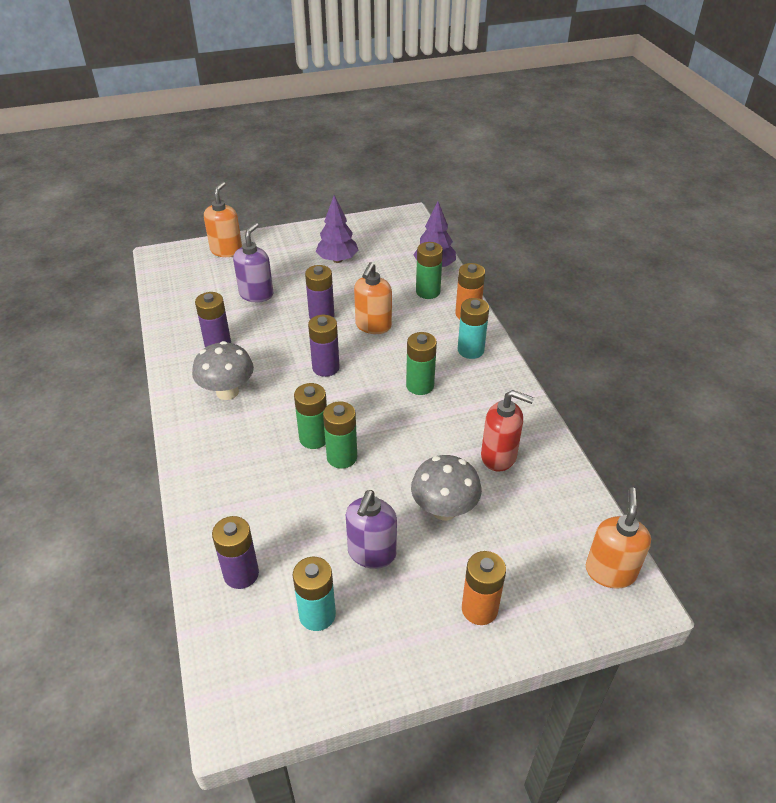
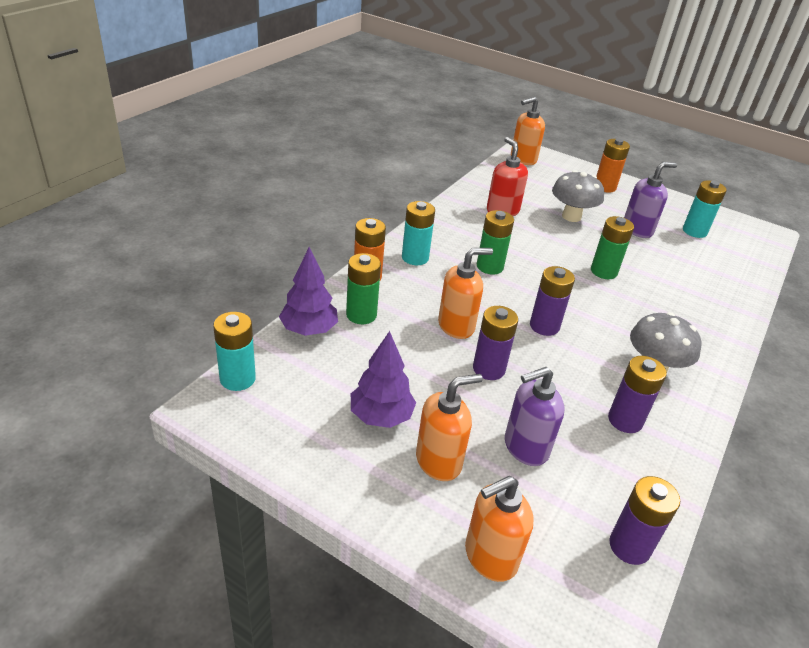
camera: 135 degrees left, 5 degrees down
purple battery [212,516,259,589] -> purple battery moved to [609,476,680,565]
green battery [294,383,327,449] -> none
none -> turquoise battery [213,312,256,391]
none -> orange soap dispenser [416,374,483,481]

